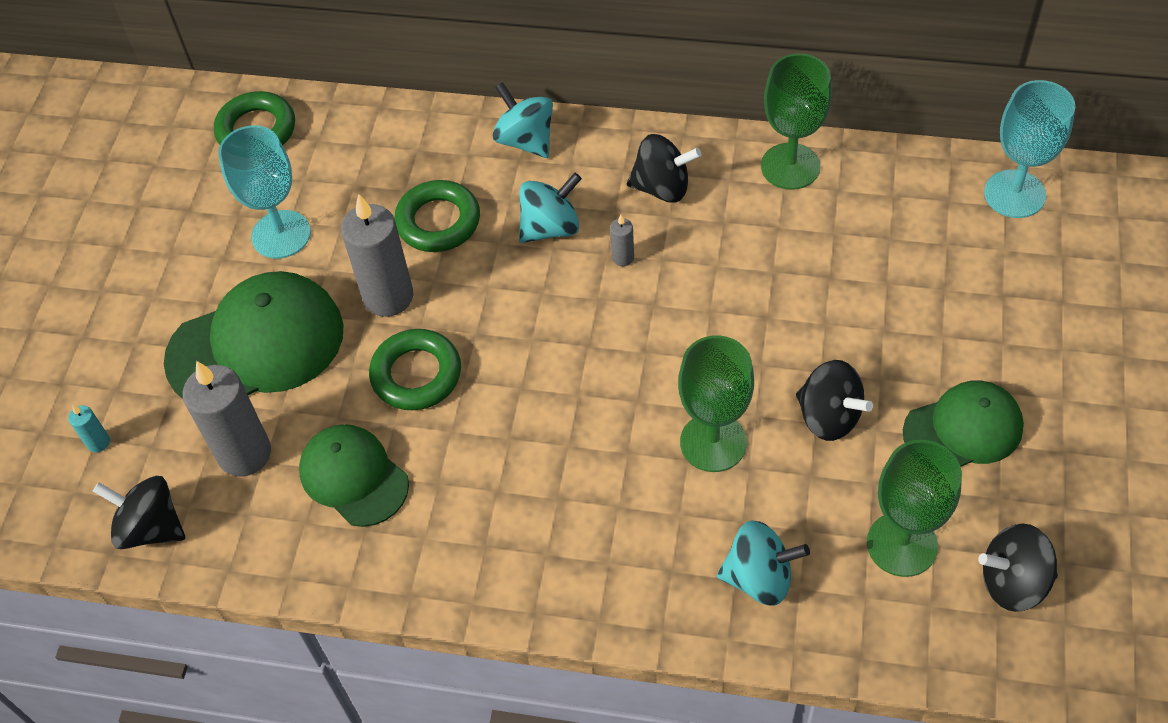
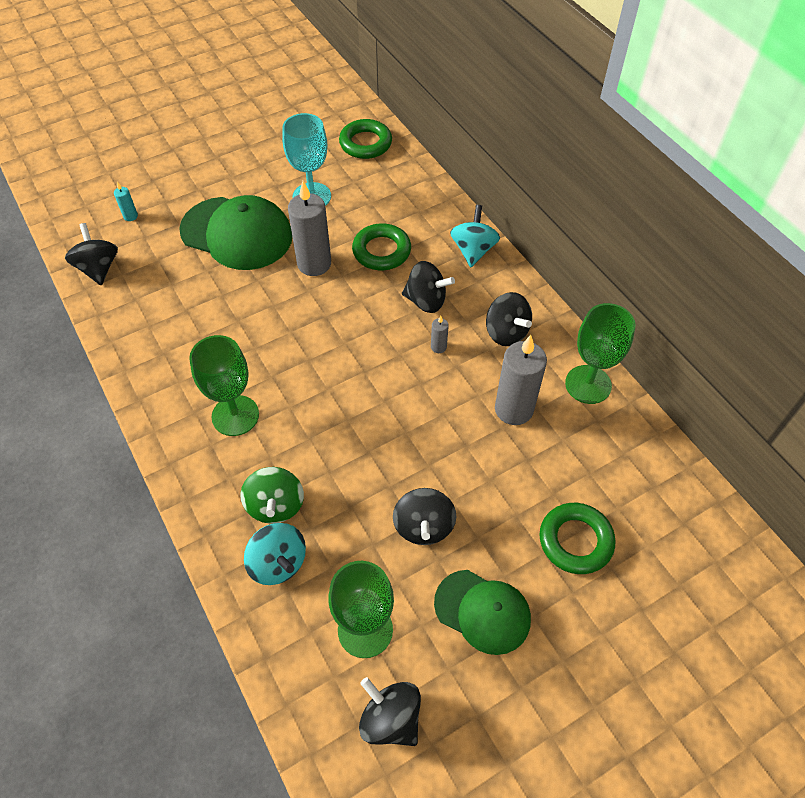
camera: 45 degrees right, 0 degrees up
grey candle [183,361,271,477] -> grey candle moved to [495,335,547,425]
green cap [299,424,409,527] -> none
green ring [369,329,461,410] -> green ring moved to [539,503,615,574]
turquoise spinning top [519,173,582,243] -> black spinning top [402,261,455,313]
green goblet [678,335,754,472] -> green goblet moved to [189,335,259,436]
turquoise goblet [984,80,1075,218] -> none
none -> green spinning top [240,467,304,524]

